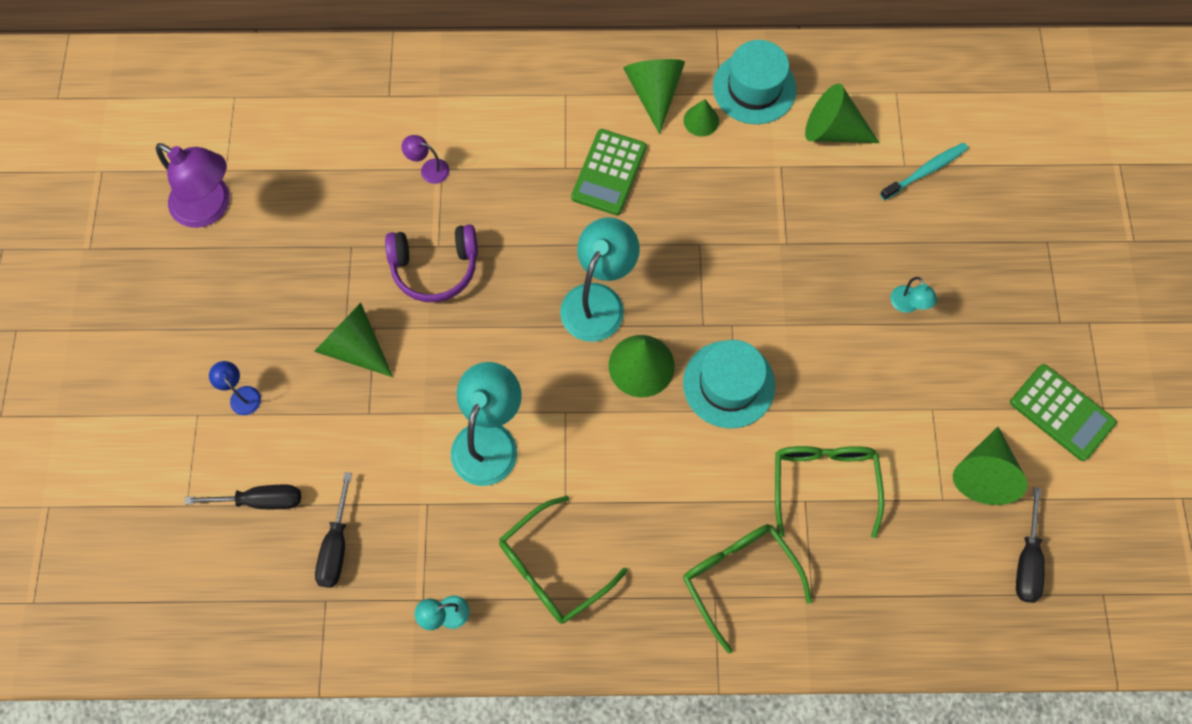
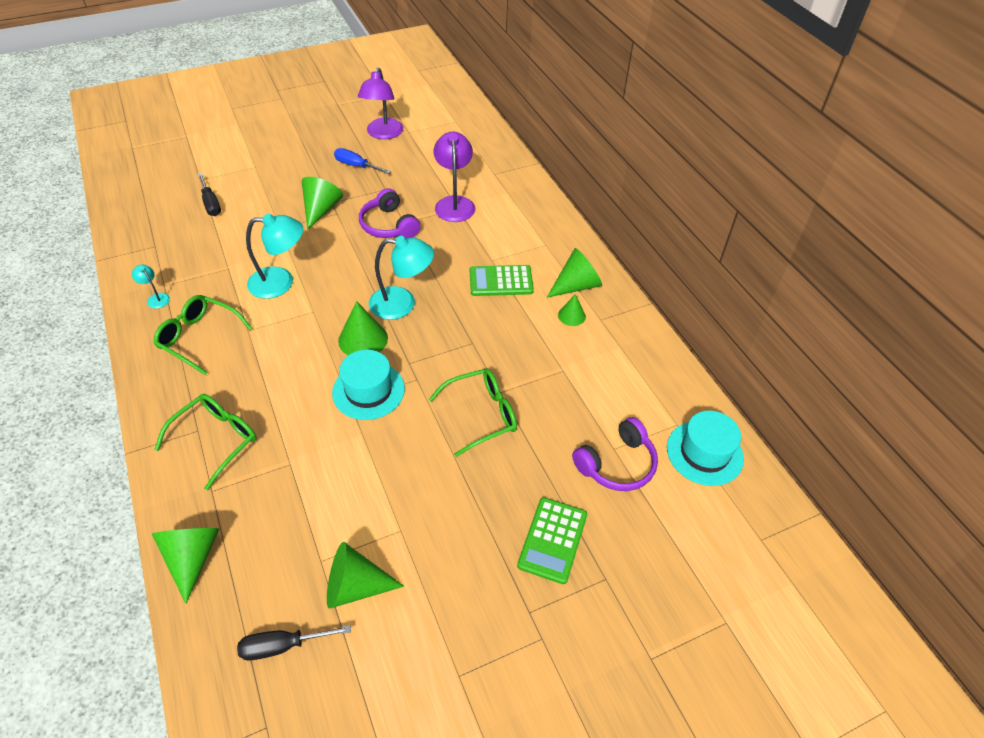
camera: 65 degrees right, 20 degrees down
blue lamp [209,361,261,415] -> none
black screwdriver [315,472,352,588] -> none
purple lamp [402,135,449,184] -> purple lamp [433,131,475,222], size x2.13
turquoise hat [713,40,797,124] -> turquoise hat moved to [667,410,744,486]
green glasses [775,446,884,538] -> green glasses moved to [428,368,517,457]
green cone [805,84,879,143] -> green cone moved to [152,528,220,604]
turquoise toothbrush [880,143,968,200] -> purple headphones [572,417,658,491]
turquoise lamp [891,277,937,313] -> none
green calculator [1010,364,1116,461] -> green calculator moved to [517,497,587,584]
none -> blue screwdriver [334,148,391,174]

